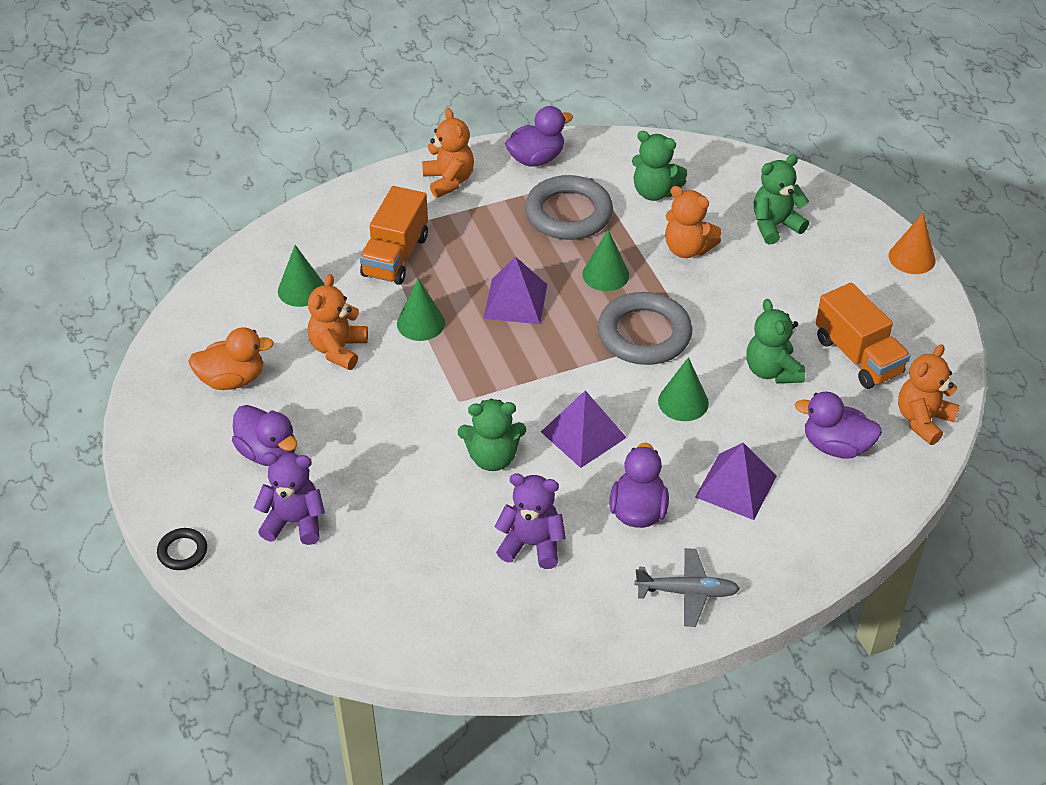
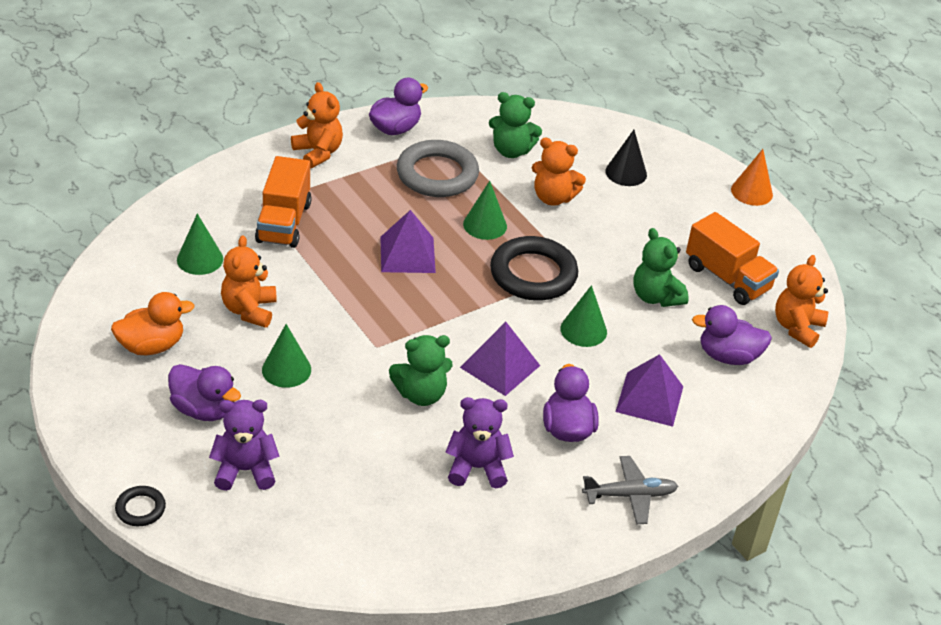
camera: 15 degrees left, 5 degrees down
green cone [397,279,445,341] -> green cone moved to [262,324,311,388]
grey ring [597,292,692,365] -> black ring [490,236,578,301]
green teddy bear [754,154,809,245] -> black cone [605,130,647,186]

